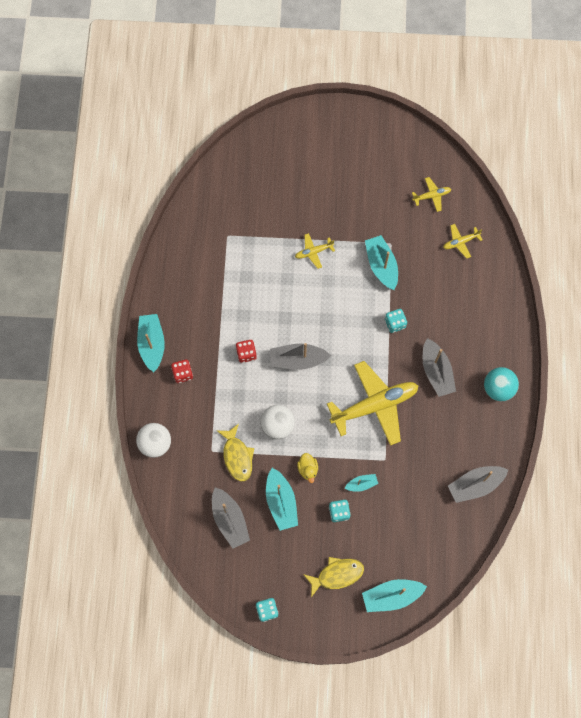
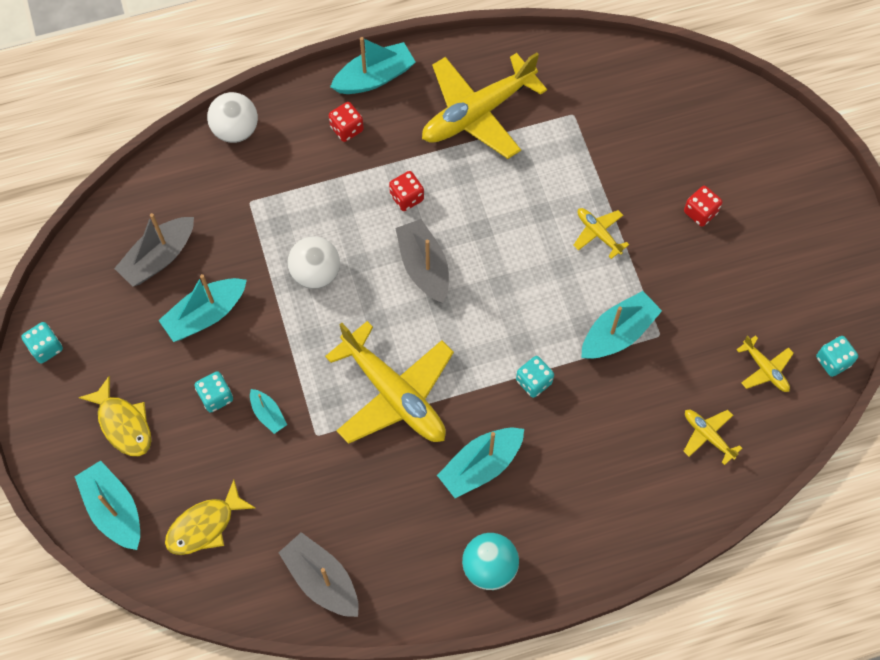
camera: 70 degrees right, 5 degrees down
yellow fish [216,424,254,481] -> yellow fish moved to [165,480,255,555]
yellow duck [297,453,318,483] -> none
grey boat [423,338,456,397] -> turquoise boat [437,428,524,498]
none -> yellow plane [422,53,547,159]
none -> red dice [684,186,722,227]
none -> turquoise dice [816,336,858,377]

